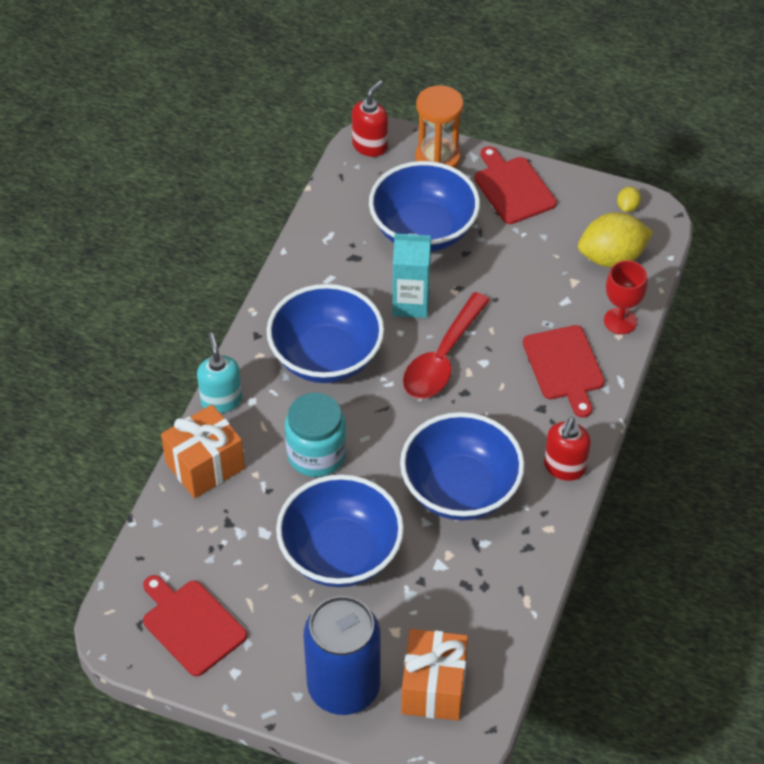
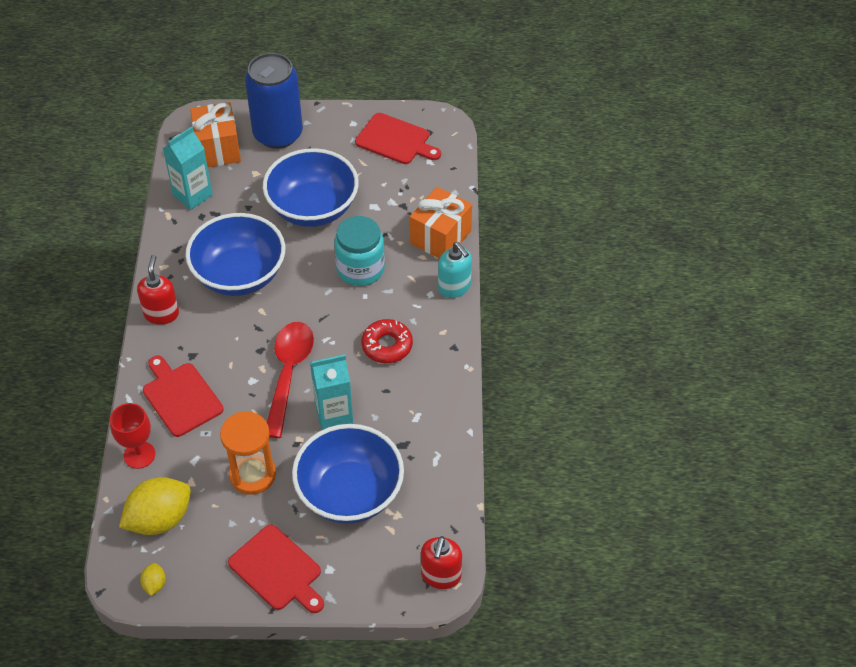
camera: 160 degrees right, 0 degrees up
blue bowl [267,284,384,383] -> red donut [361,319,413,363]
orange hourglass [415,85,464,168] -> orange hourglass moved to [220,411,276,495]
none -> turquoise carton [163,127,213,210]

